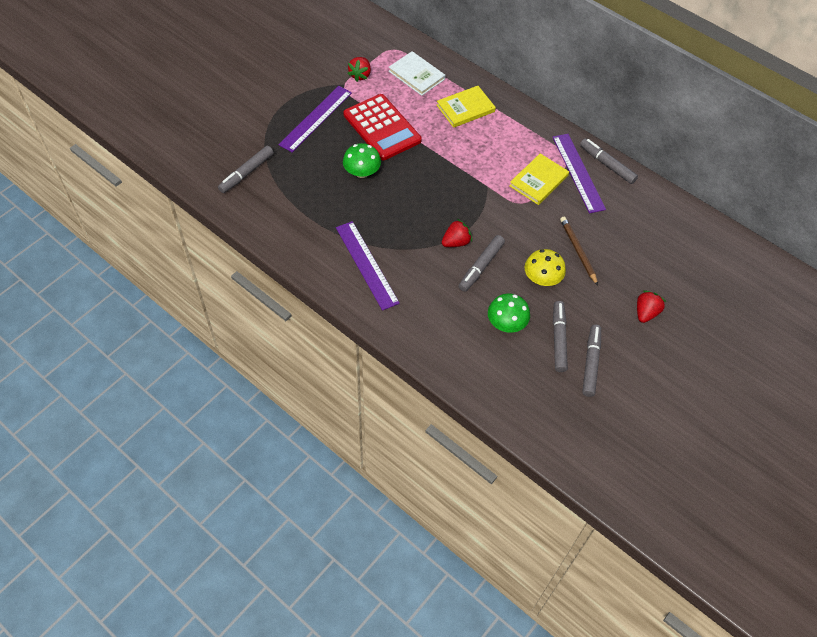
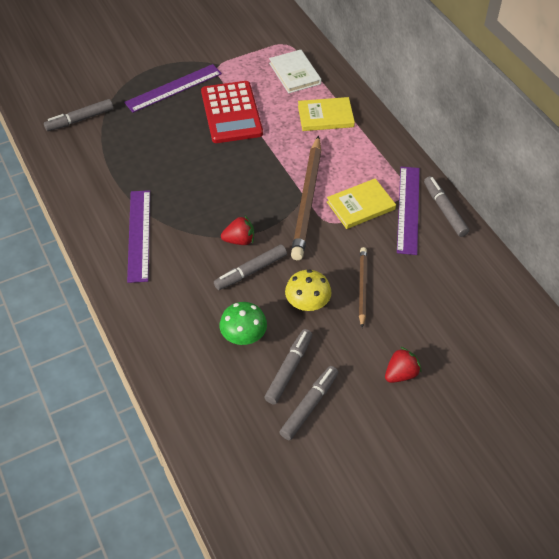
camera: 25 degrees right, 5 degrees down
green mushroom [343,143,381,178] -> none
red strawberry [347,57,371,82] -> none
none -> brown pencil [291,135,321,260]

